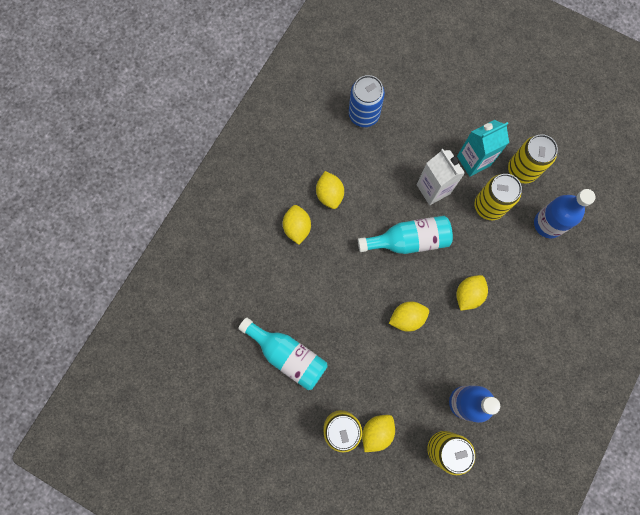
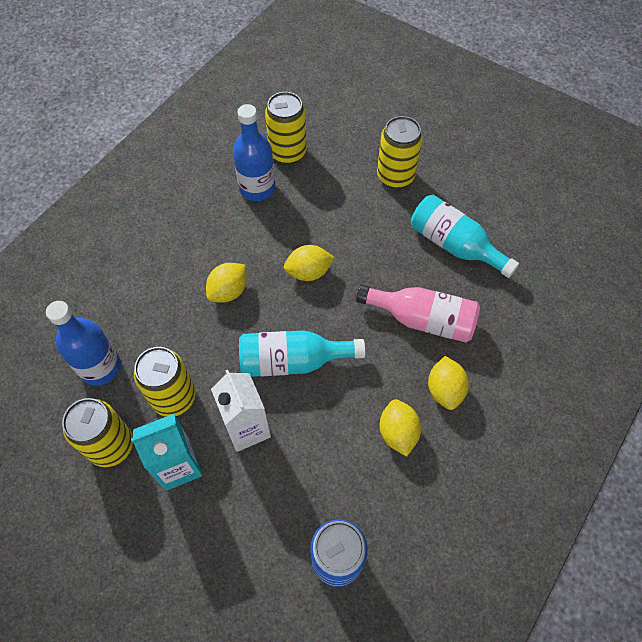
camera: 175 degrees left, 15 degrees down
yellow lemon [362,415,395,452] -> none
none -> pink bottle [356,284,480,343]

